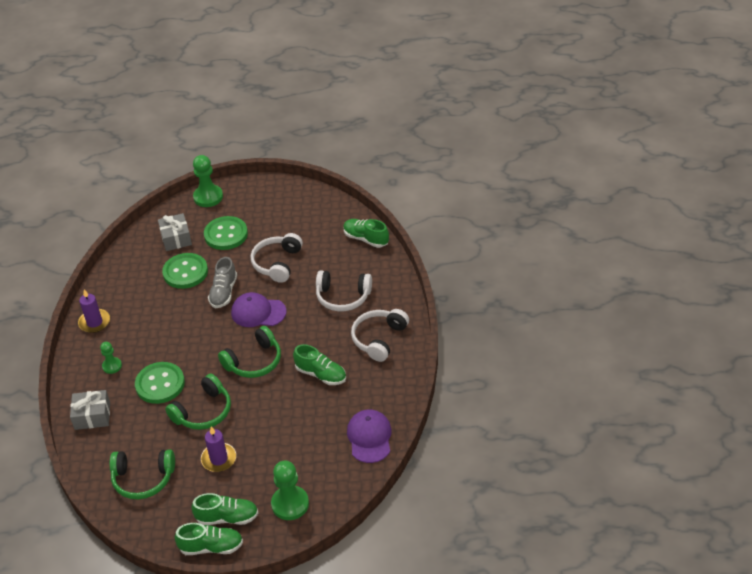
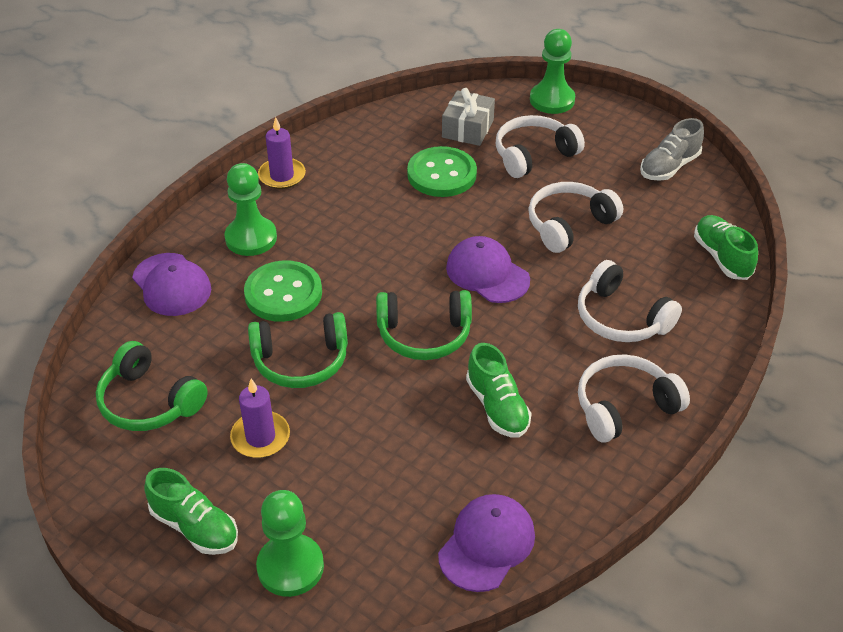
camera: 35 degrees right, 0 degrees up
grey gift [70,390,110,430] -> purple cap [132,253,211,316]
green pawn [100,342,122,374] -> green pawn [225,163,277,256], size x1.73
green shoe [175,523,243,555] -> none
green button [204,216,248,250] -> white headphones [496,115,585,178]
grey shoe [208,257,237,308] -> grey shoe moved to [640,118,704,181]

